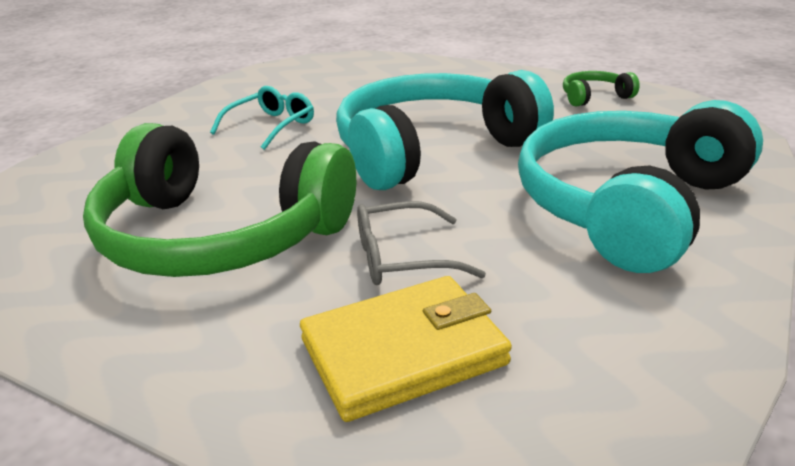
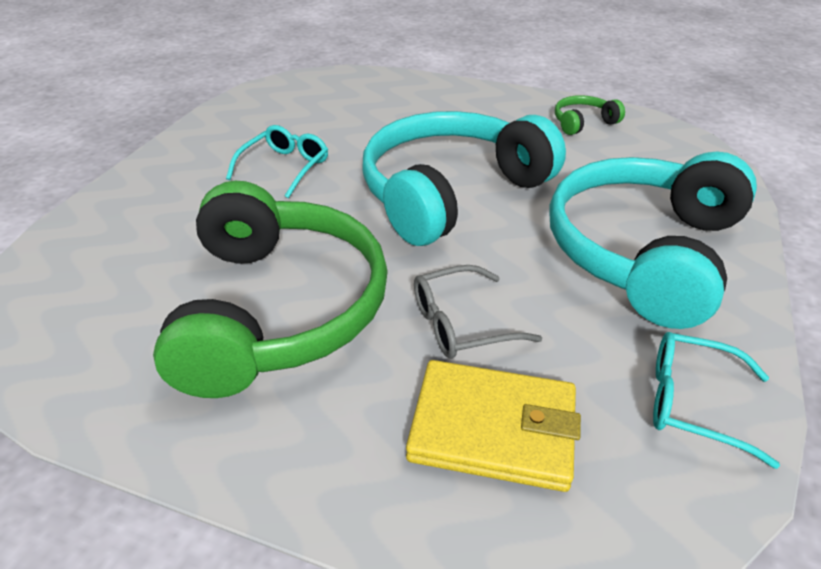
camera: 10 degrees left, 10 degrees up
green headphones [83,123,356,277] -> green headphones turned 105 degrees counterclockwise [153,181,388,398]
yellow wallet [300,276,512,422] -> yellow wallet turned 45 degrees clockwise [406,360,581,492]
none -> turquoise glasses [653,332,780,469]

